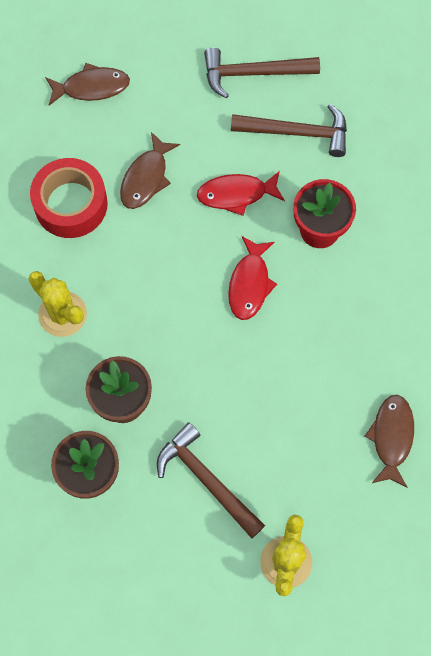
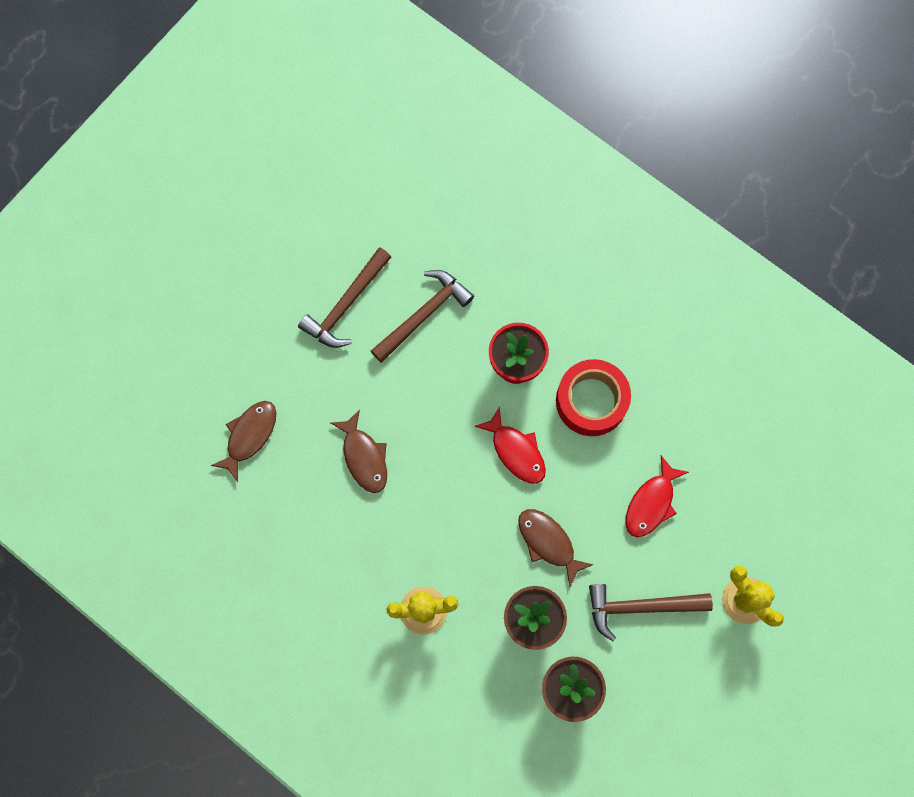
camera: 50 degrees left, 5 degrees up
red tape [30,158,108,238] -> red tape moved to [556,359,631,436]
red fish [197,171,285,216] -> red fish moved to [626,456,689,537]
brown fish [365,395,414,488] -> brown fish moved to [518,509,594,587]

